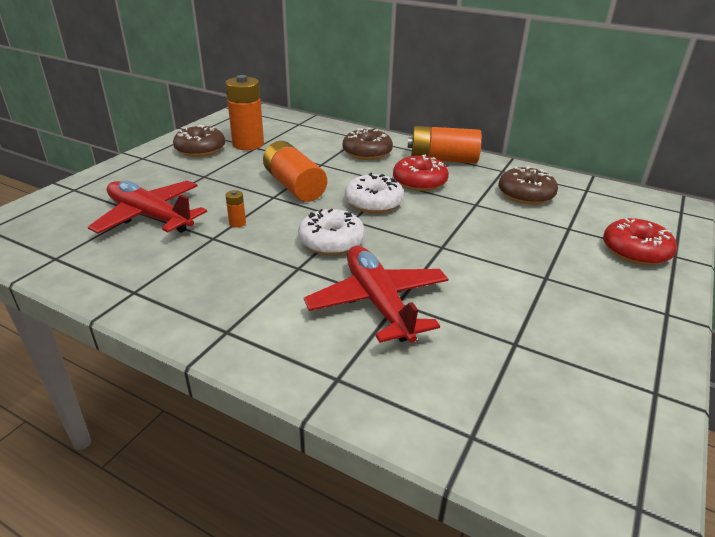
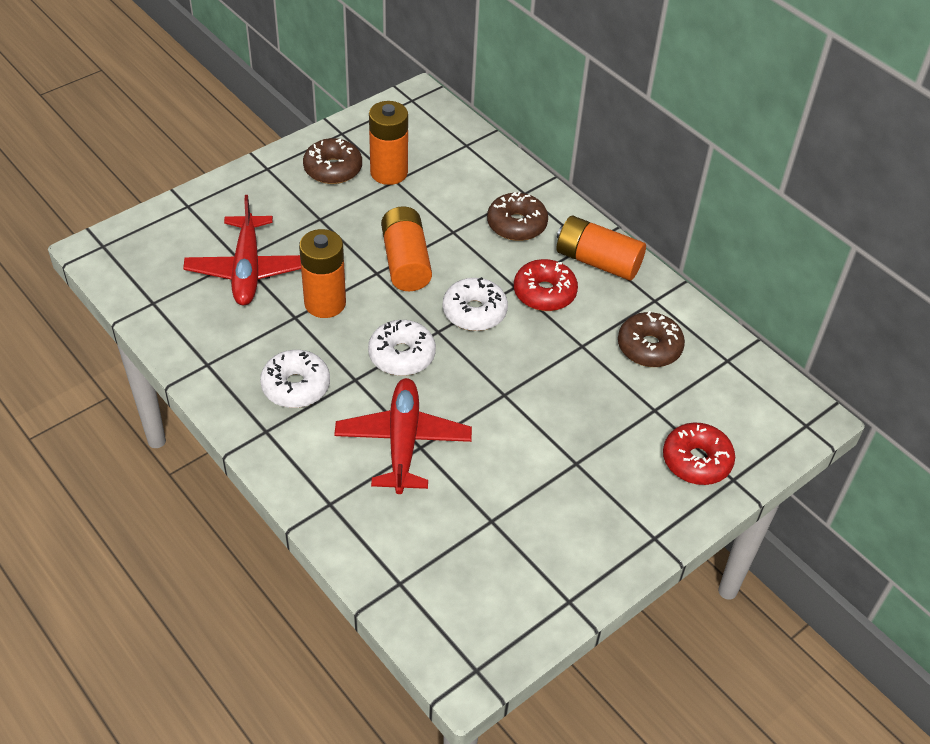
camera: 20 degrees right, 15 degrees up
red plane [88,181,207,234] -> red plane turned 150 degrees counterclockwise [183,195,301,306]
orange battery [225,190,246,228] -> orange battery [299,229,346,318], size x2.45
none -> white donut [260,350,330,408]

